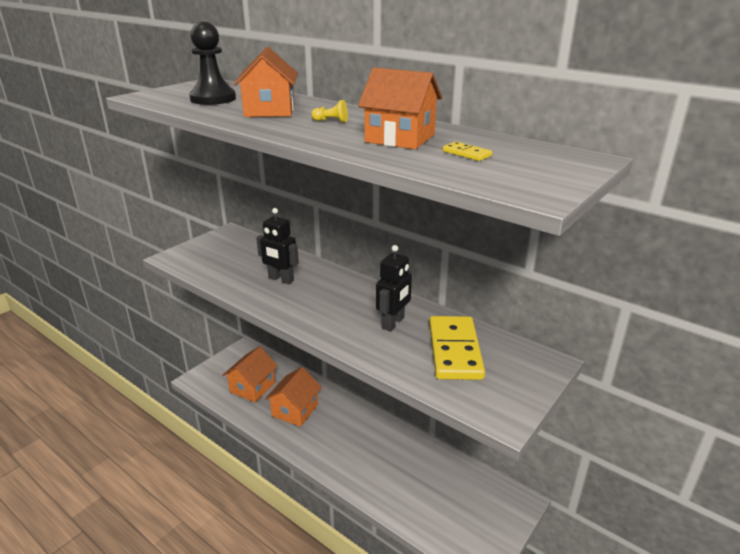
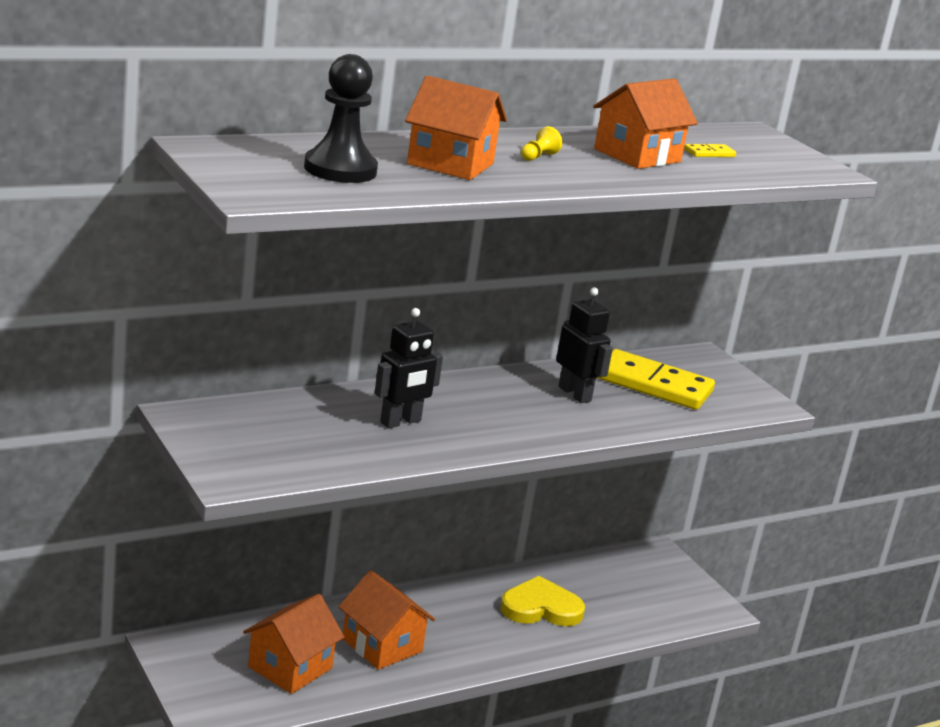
camera: 70 degrees left, 5 degrees down
orange house [222,346,278,402] -> orange house turned 75 degrees clockwise [243,594,344,694]
none -> yellow heart [500,576,585,626]

